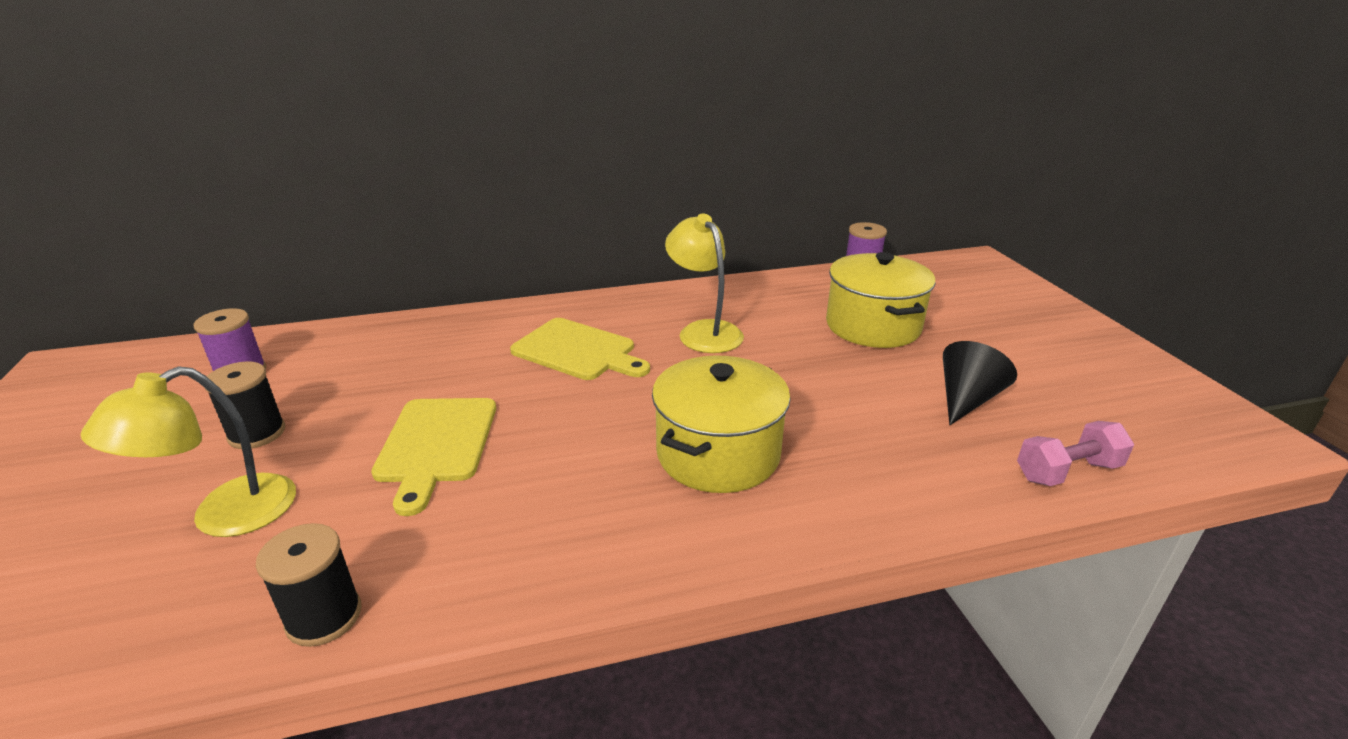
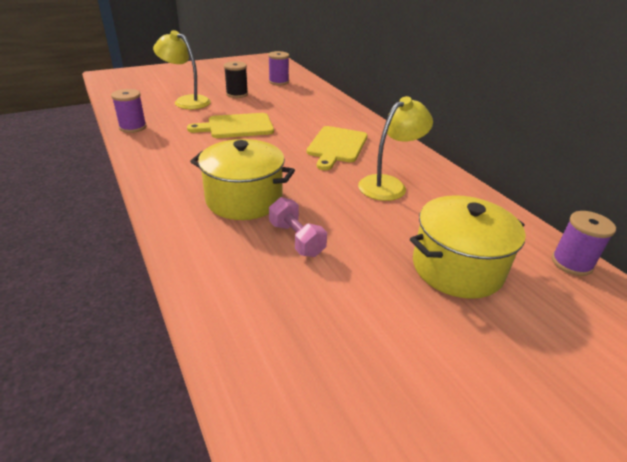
camera: 75 degrees right, 5 degrees up
black spool [256,523,362,647] -> purple spool [111,89,147,133]
black cone [943,341,1017,425] -> none
pink dumbbell [1017,421,1134,486] -> pink dumbbell moved to [269,197,327,257]

